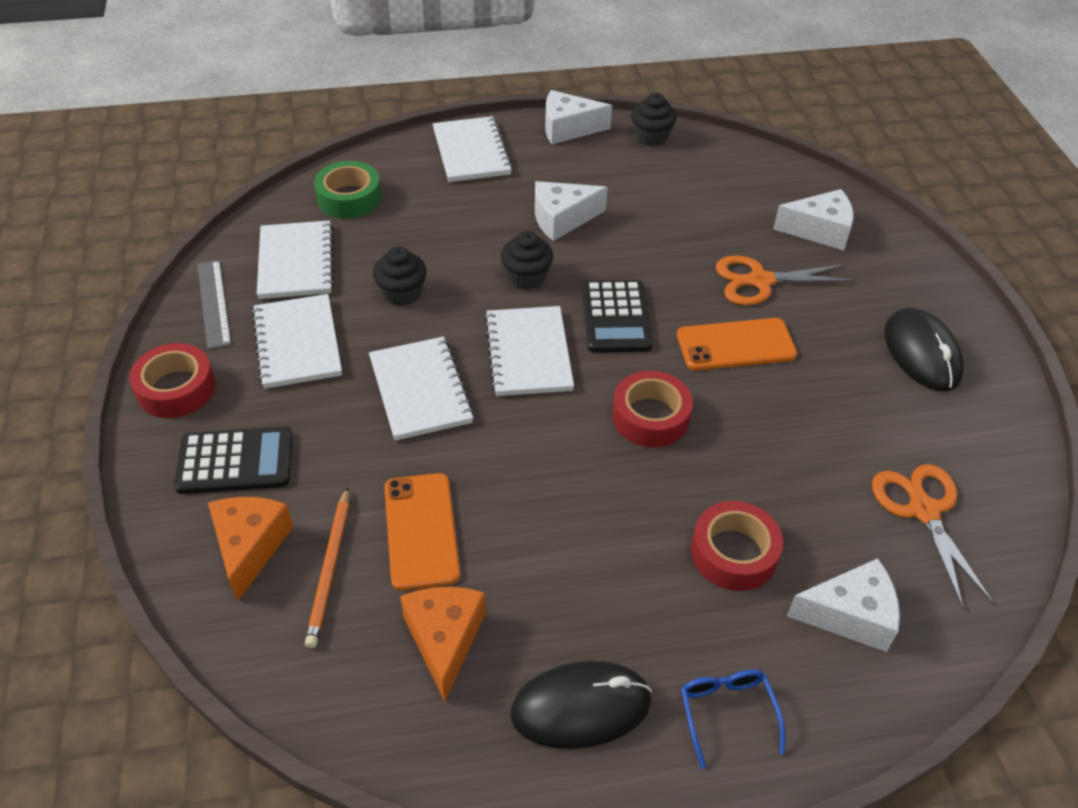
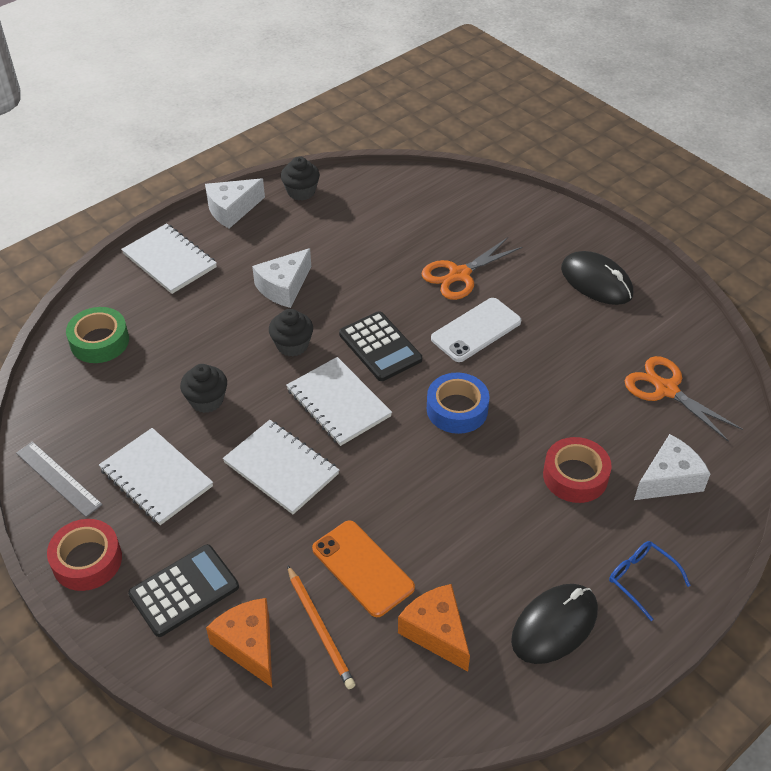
camera: 30 degrees left, 0 degrees up
white notebook [257,220,334,299] -> none
red tape [612,371,693,447] -> blue tape [427,373,490,434]
orange phone [677,318,797,370] -> white phone [431,298,521,362]
white cheese [773,189,853,251] -> none

